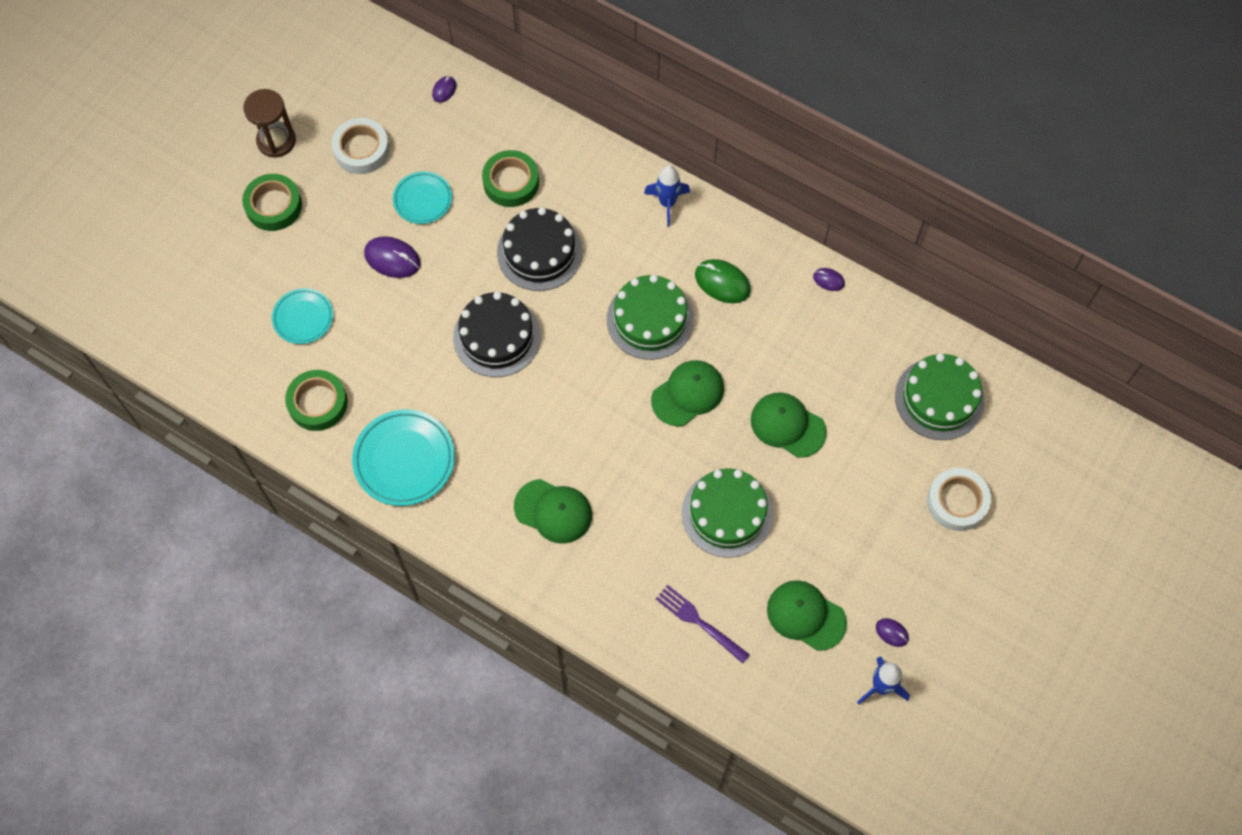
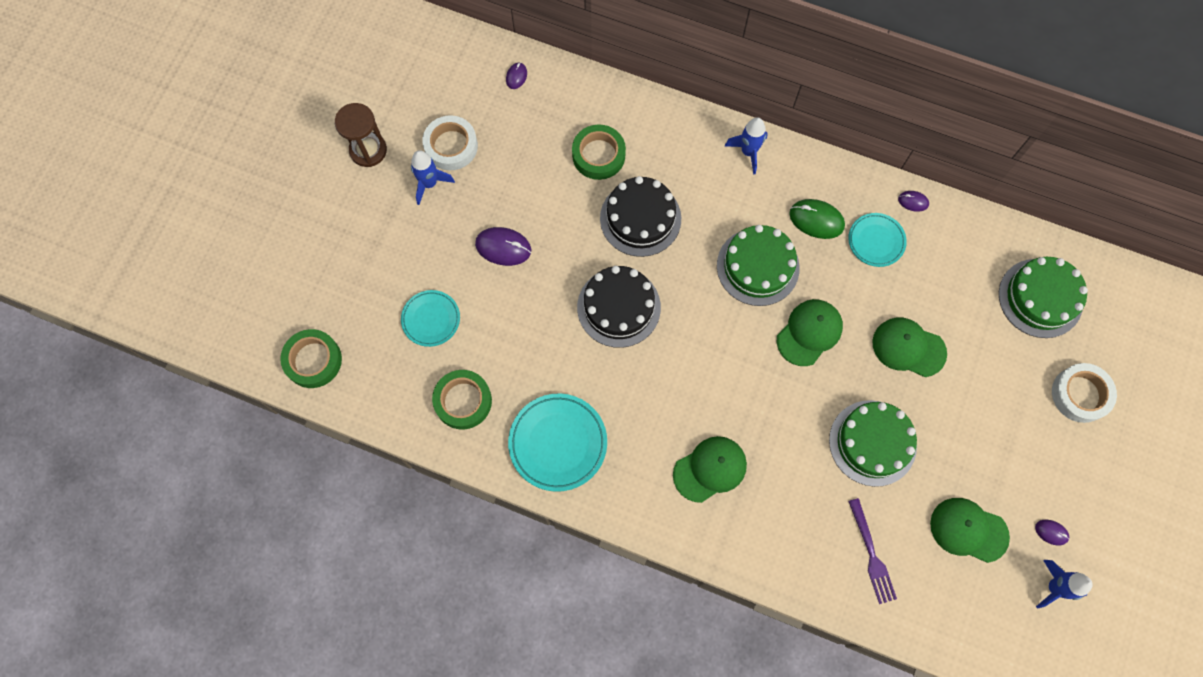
camera: 10 degrees left, 5 degrees up
green tape [242,174,302,231] -> green tape moved to [280,329,342,388]
turquoise plate [393,171,452,224] -> turquoise plate moved to [848,213,907,267]
green cap [514,479,592,544] -> green cap turned 45 degrees counterclockwise [673,436,747,503]
purple fork [656,585,750,664] -> purple fork turned 135 degrees counterclockwise [848,498,897,604]
none -> blue rocket [411,150,455,205]

